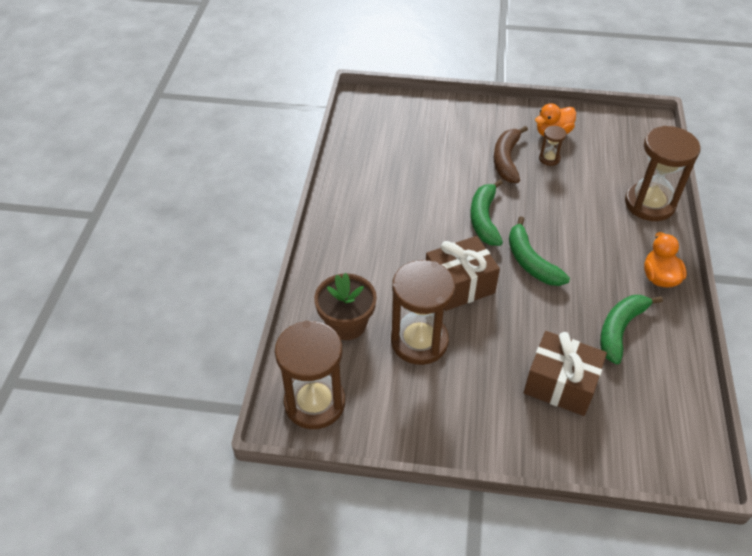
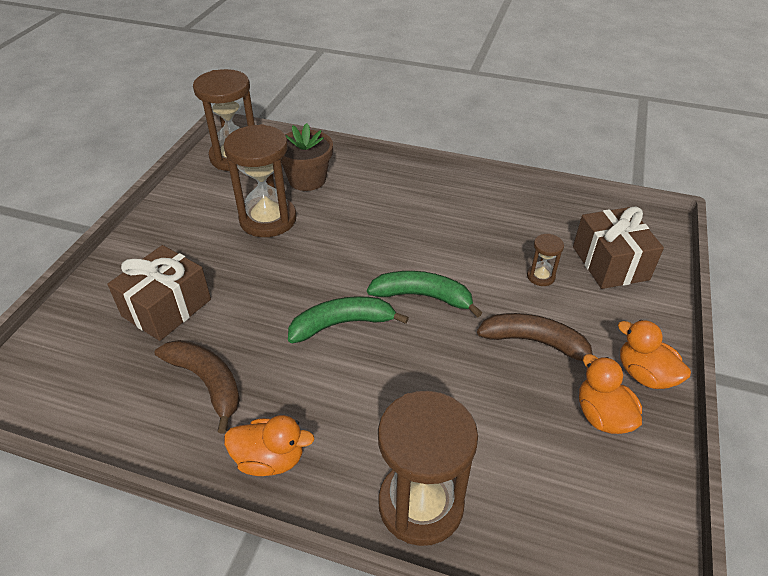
camera: 100 degrees right, 5 degrees down
brown gift [426,236,500,311] -> brown gift moved to [573,207,664,289]
brown hourglass [539,126,566,166] -> brown hourglass moved to [527,234,564,286]
green banana [600,295,663,364] -> brown banana [155,340,240,434]
none -> orange duck [618,320,691,389]

